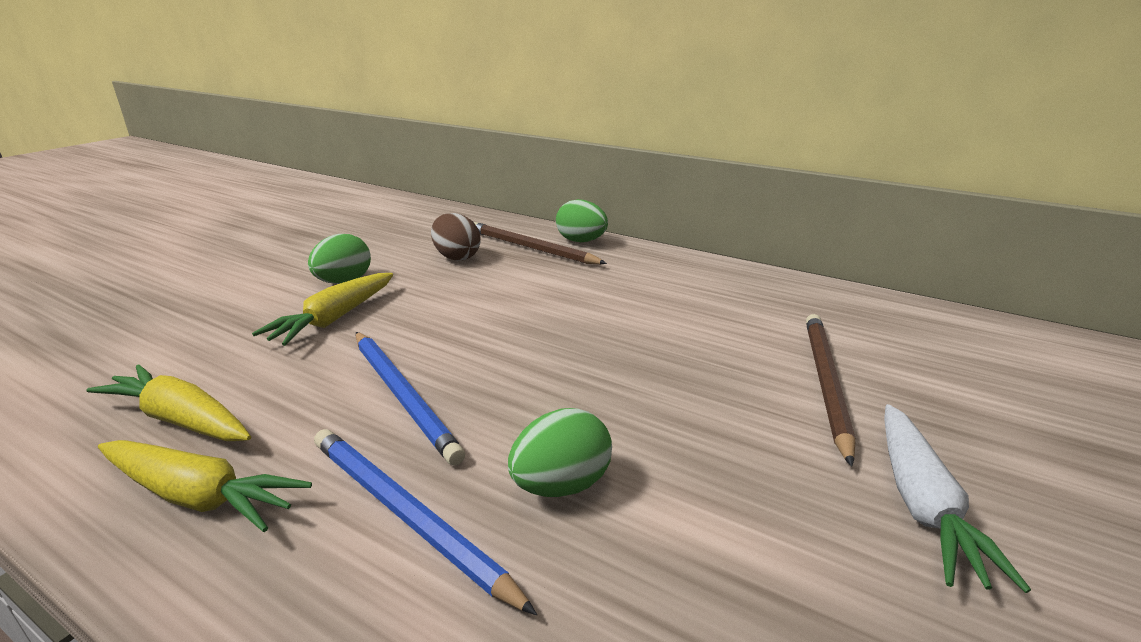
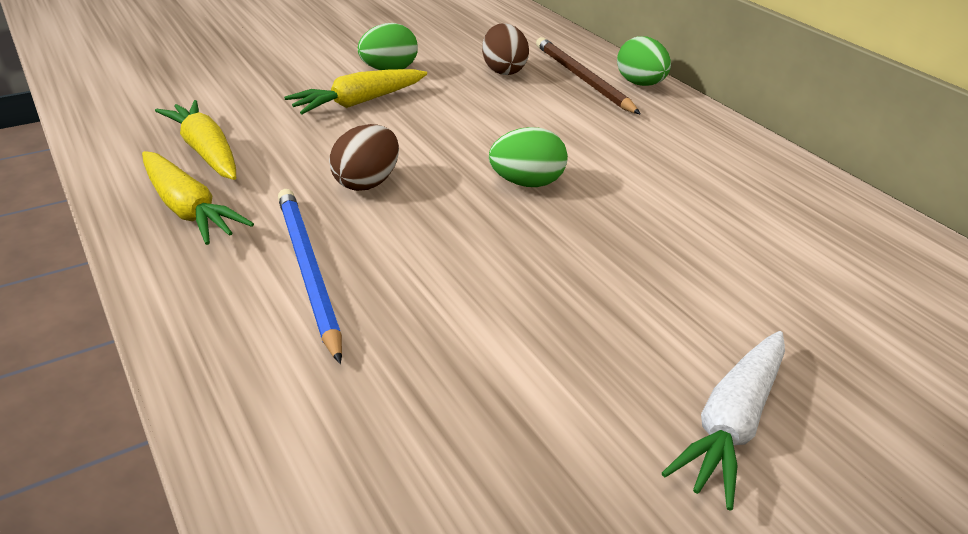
camera: 25 degrees right, 10 degrees up
blue pencil [356,332,465,466] -> brown egg [329,124,399,191]
green egg [508,408,612,497] -> green egg moved to [489,127,568,187]
brown pencil [806,314,856,467] -> none

